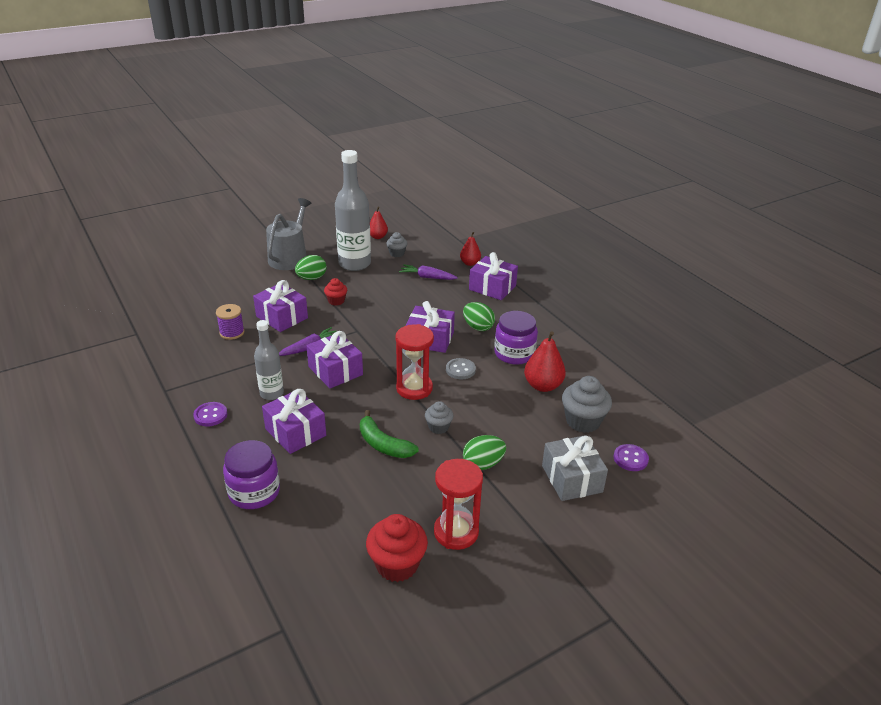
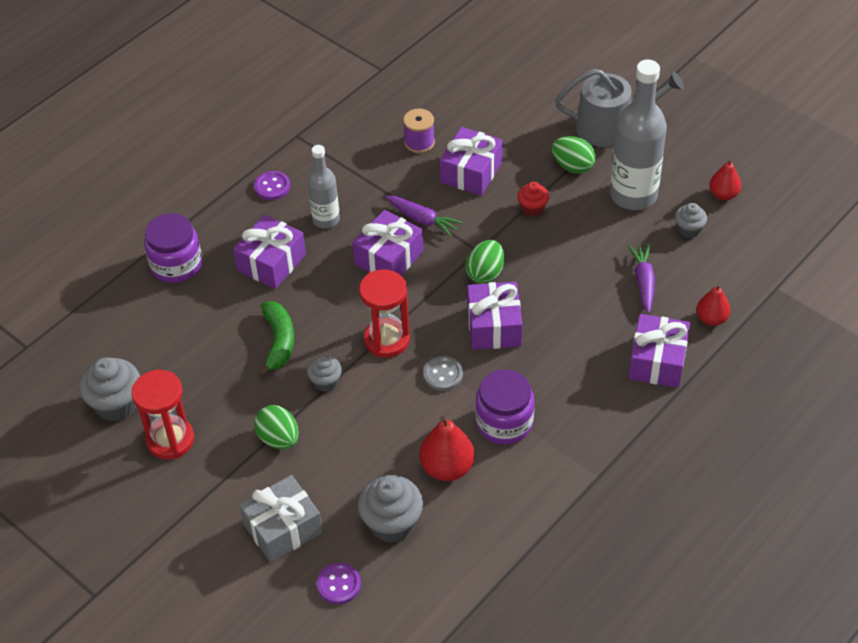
camera: 75 degrees right, 15 degrees up
green banana [360,410,419,458] -> green banana turned 150 degrees clockwise [258,301,294,377]
red cupcake [366,514,428,582] -> grey cupcake [79,357,140,421]
green egg [463,302,495,331] -> green egg moved to [466,240,504,284]

